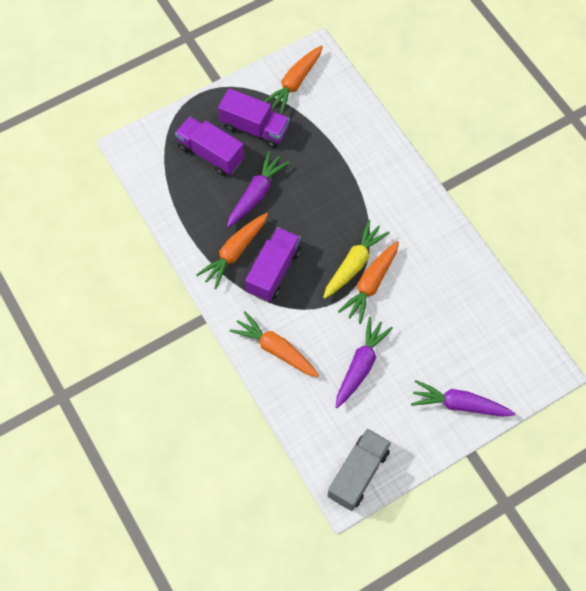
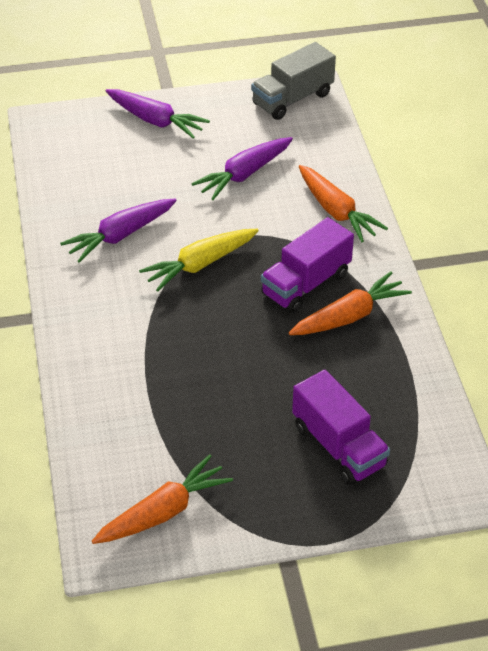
camera: 160 degrees left, 20 degrees down
purple truck [218,88,290,148] -> none
purple carrot [227,151,290,228] -> purple carrot moved to [60,199,177,263]
orange carrot [338,241,399,324] -> none

